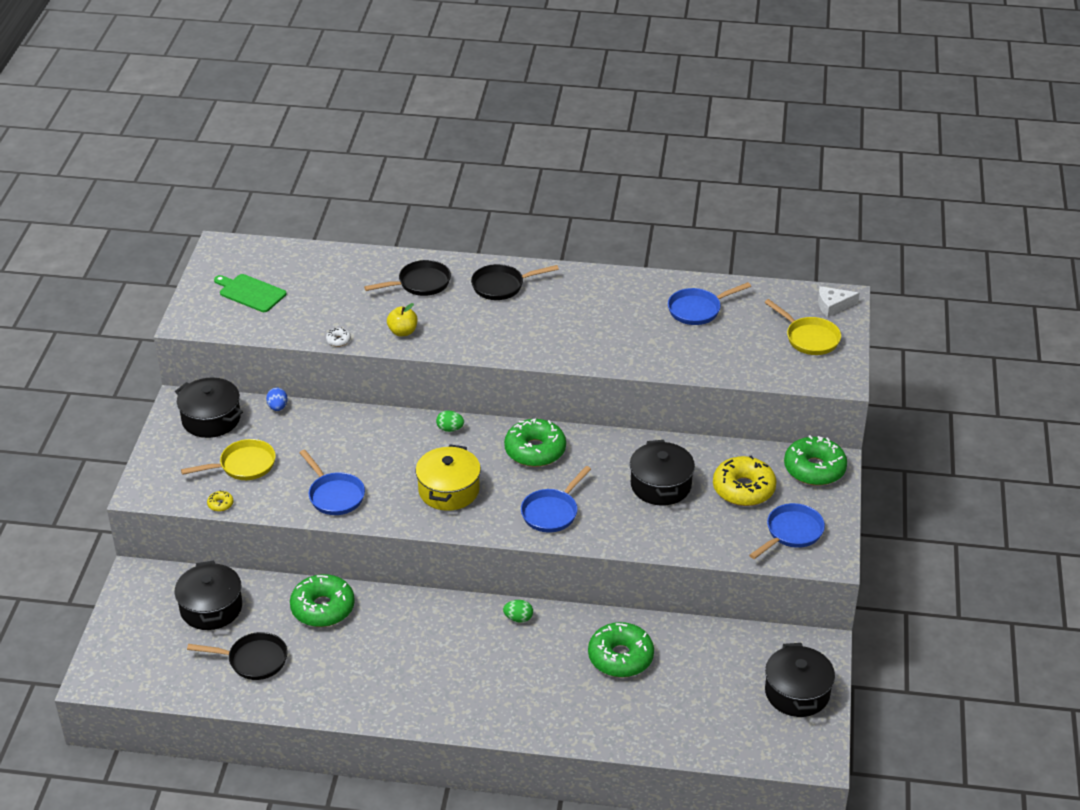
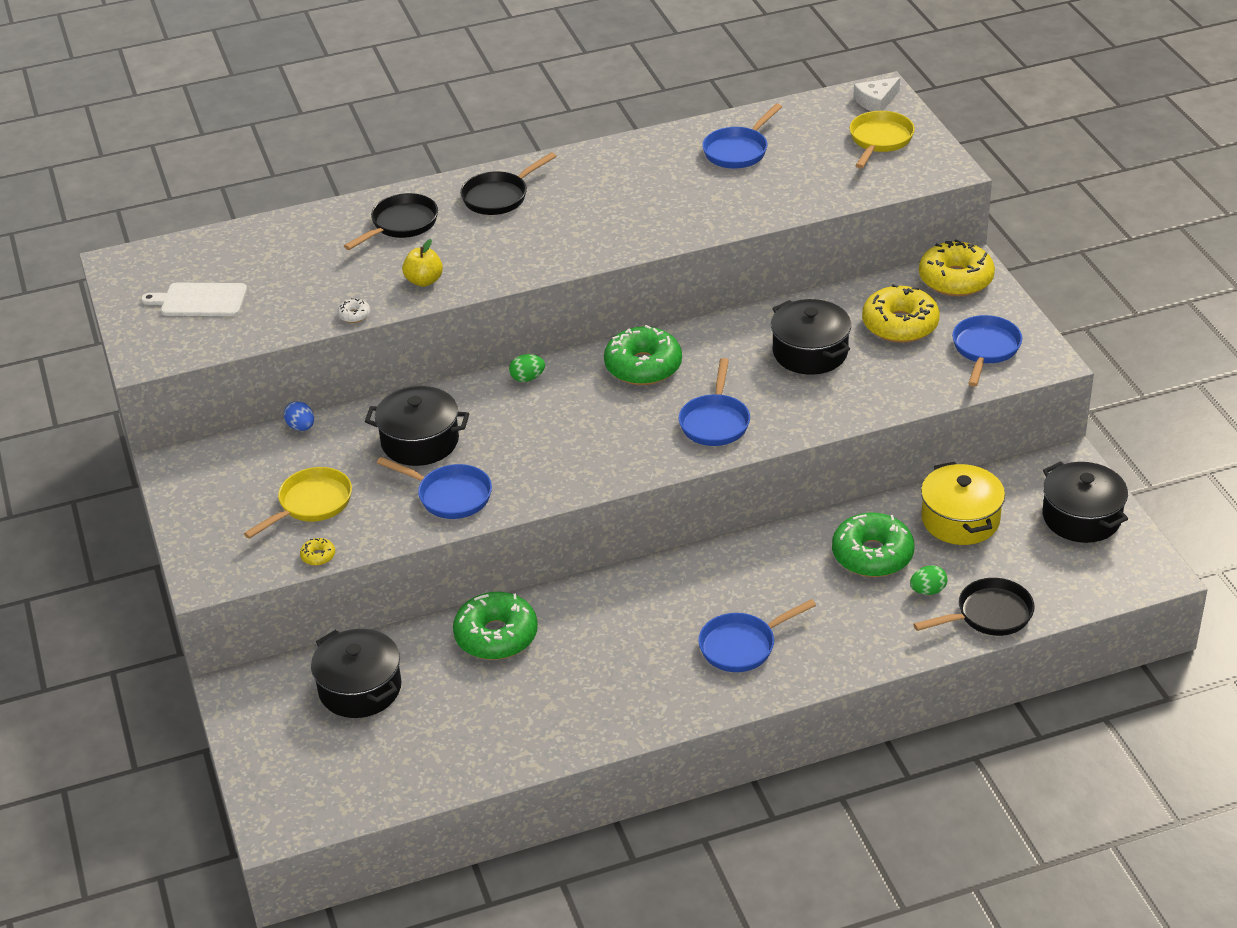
camera: 25 degrees left, 0 degrees up
black pot [175,378,243,438] -> black pot moved to [365,386,469,466]
black pan [187,632,288,680] -> black pan moved to [913,578,1035,636]
green cutting board [214,274,286,312] -> white cutting board [141,282,247,316]
yellow pot [415,444,481,511] -> yellow pot moved to [921,462,1005,545]
green egg [503,600,533,623] -> green egg moved to [910,565,947,595]
yellow pan [764,299,841,355] -> yellow pan turned 90 degrees counterclockwise [850,111,915,169]
green donut [784,435,847,485] -> yellow donut [919,239,995,296]
none -> blue pan [698,599,816,672]

